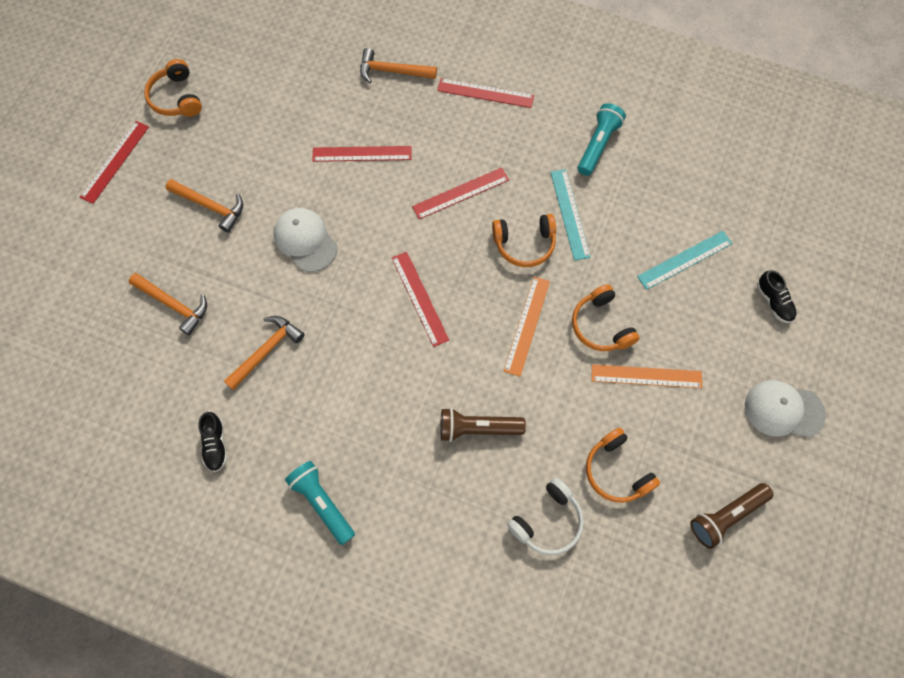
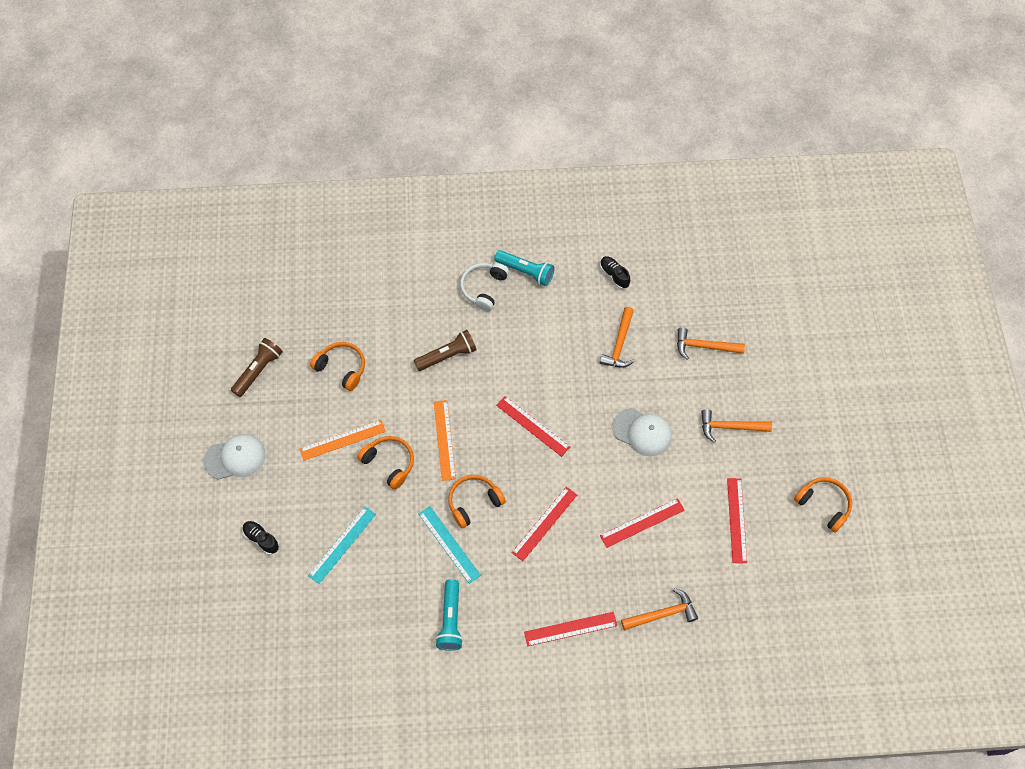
camera: 155 degrees right, 5 degrees down
red ruler [80,121,149,204] -> red ruler moved to [727,478,747,563]
white headphones [507,478,584,555] -> white headphones moved to [460,263,509,311]

